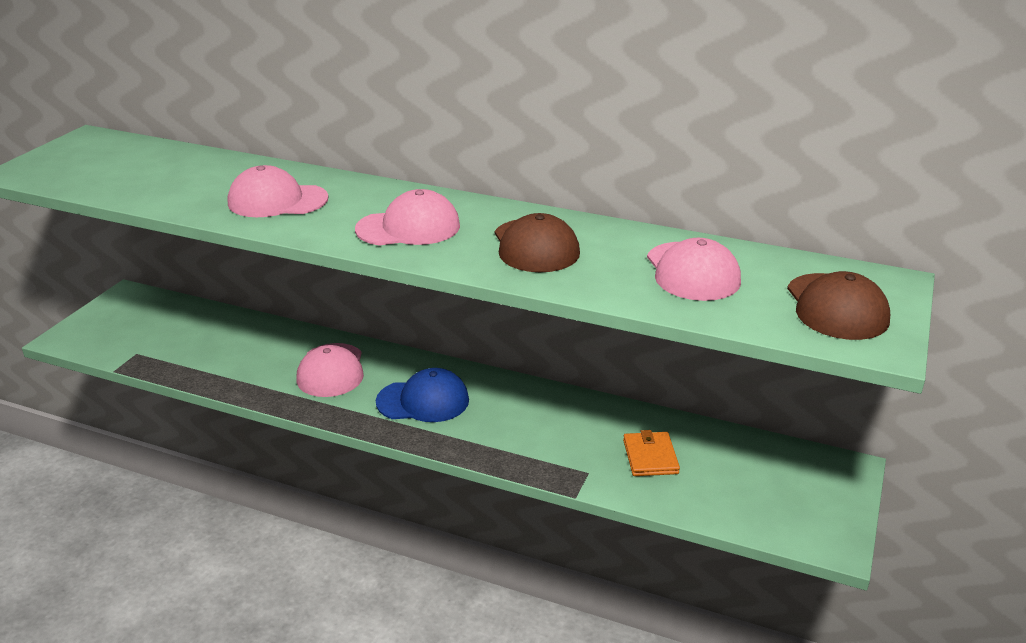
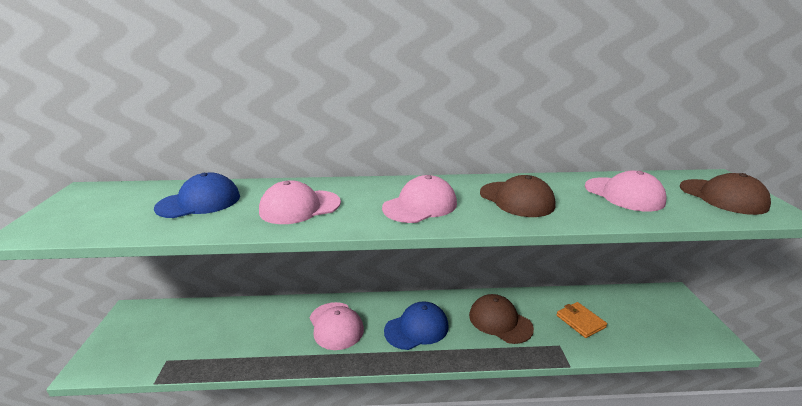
camera: 25 degrees left, 5 degrees down
none -> blue cap [154,172,240,218]
none -> brown cap [469,294,534,344]

